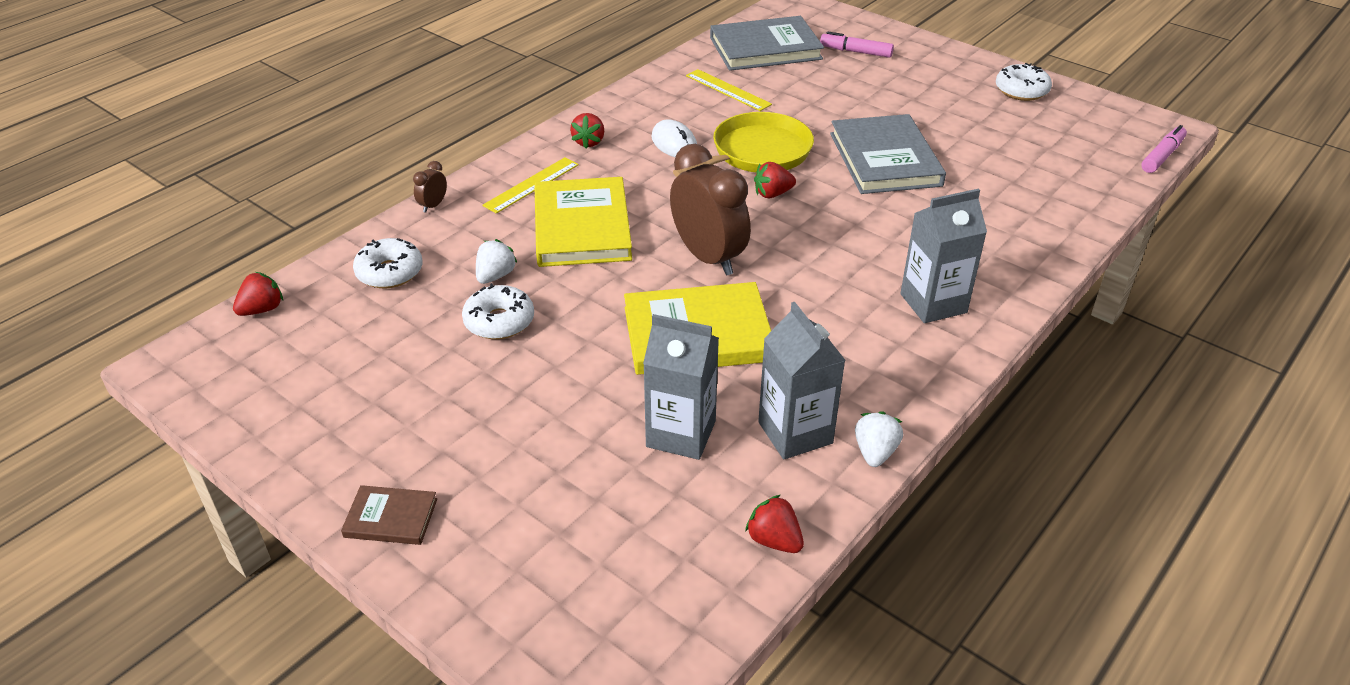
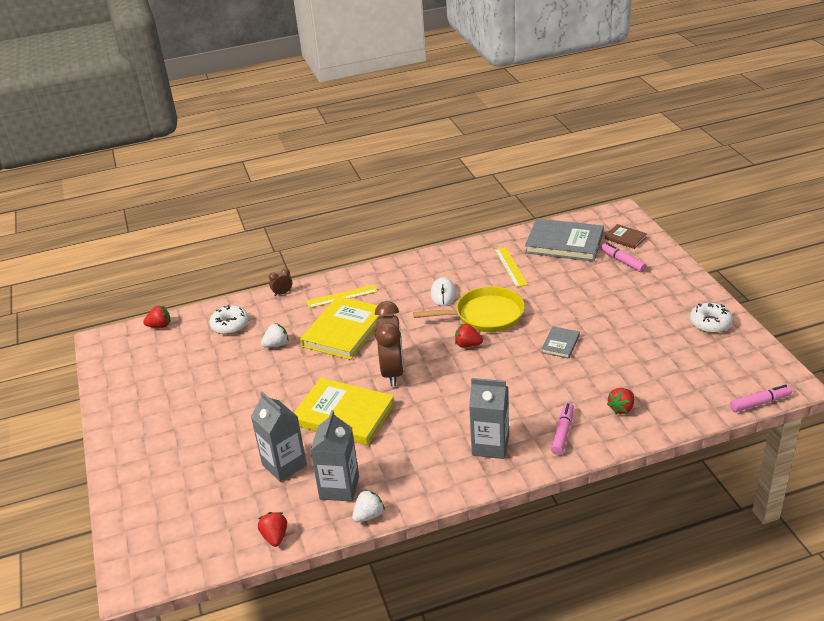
camera: 35 degrees right, 5 degrees down
brown book [341,485,437,545] -> brown book moved to [605,224,647,249]
white donut [462,283,534,339] -> none
red strawberry [570,113,604,149] -> red strawberry moved to [607,388,634,414]
grey book [830,114,946,194] -> grey book [541,326,580,359], size x0.49
none -> pink marker [551,403,574,455]

